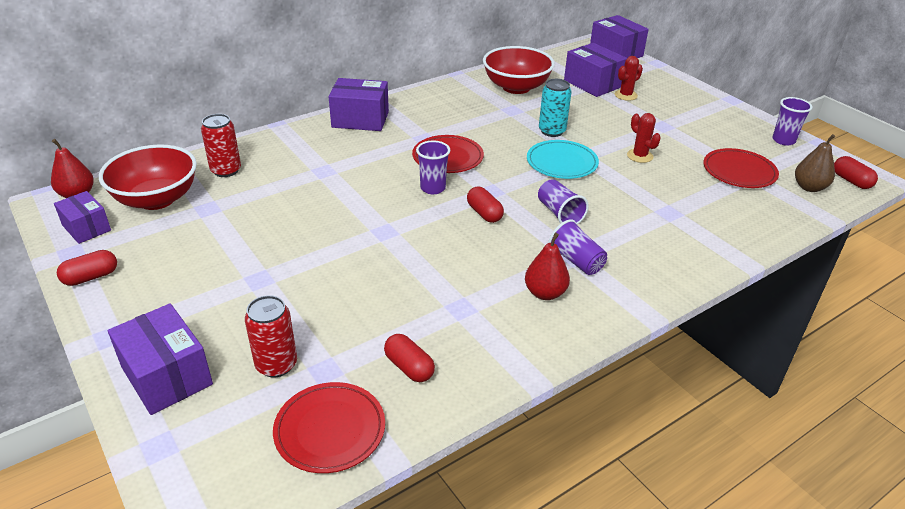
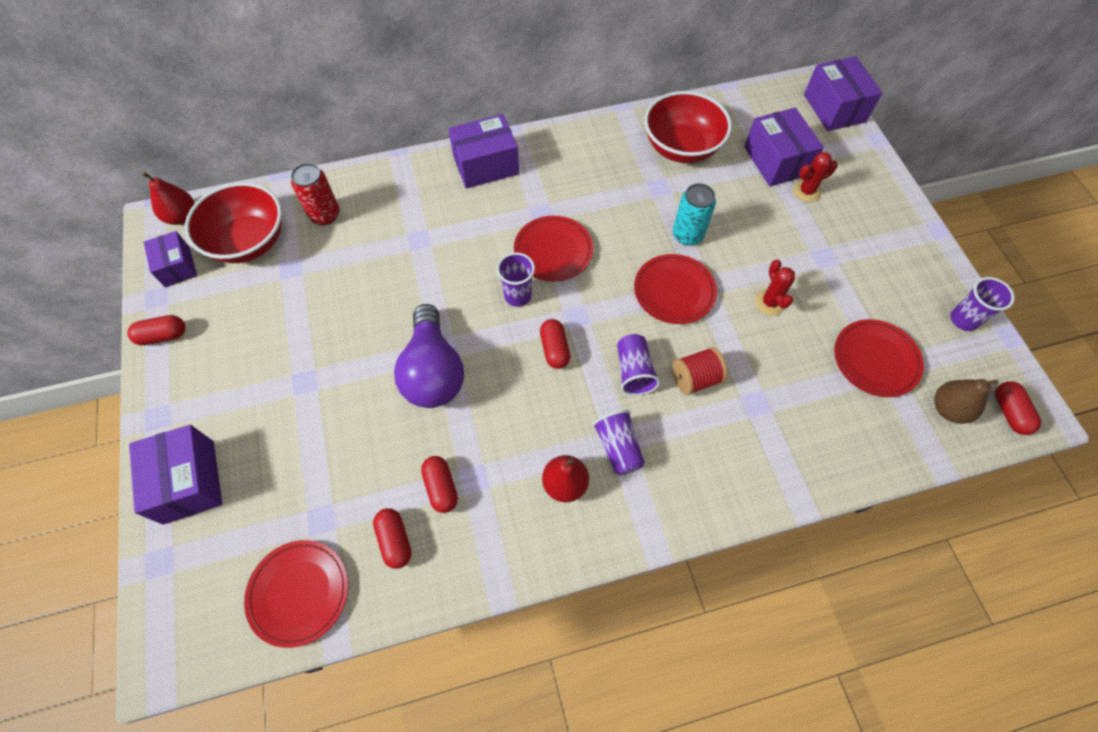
camera: 20 degrees right, 25 degrees up
red can [245,295,297,377] -> none
purple box [329,78,389,131] -> purple box turned 45 degrees counterclockwise [448,114,519,189]
turquoise plate [527,140,599,179] -> red plate [634,254,717,324]
none -> purple light bulb [394,304,464,408]
none -> red capsule [421,456,458,513]
none -> red spool [672,347,728,395]

